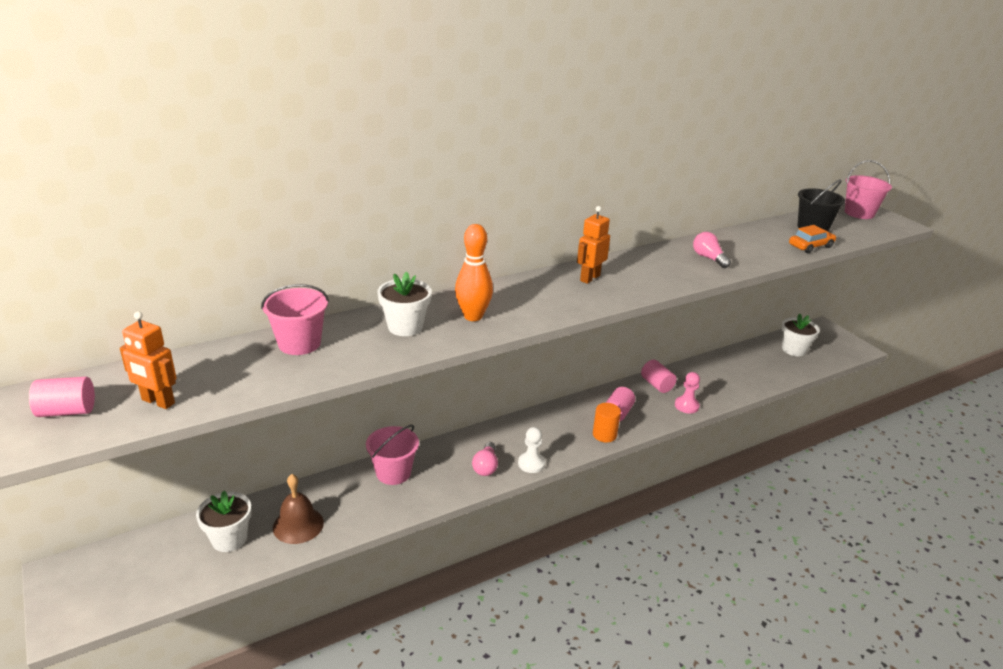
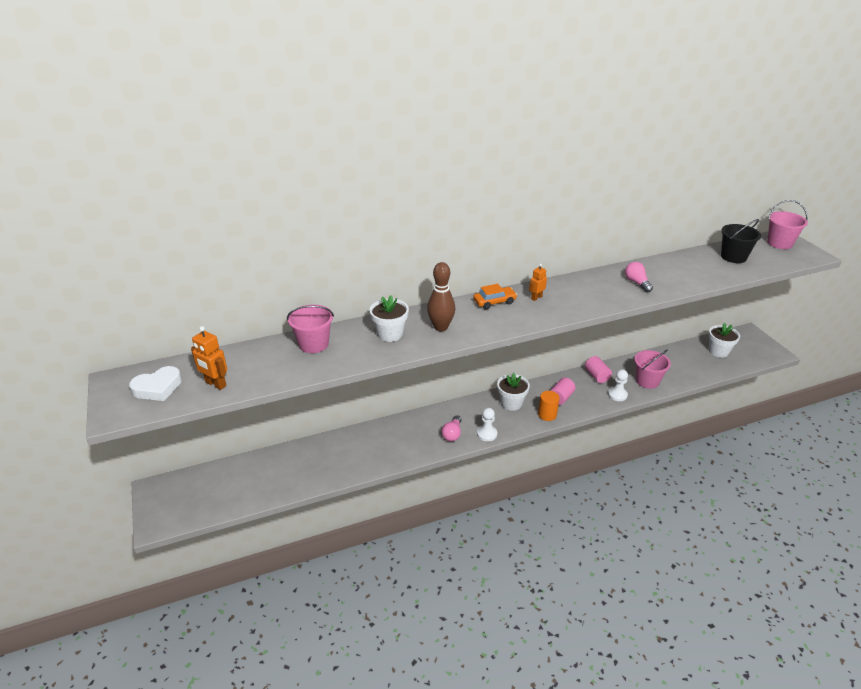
camera: 10 degrees right, 5 degrees up
pink cylinder [29,377,95,417] -> white heart [129,366,182,401]
white flower pot [196,491,252,552] -> white flower pot moved to [497,373,530,411]
brown bell [273,474,324,544] -> none
pink bucket [366,424,419,485] -> pink bucket moved to [635,349,671,389]
orange bowling pin [455,224,493,321] -> brown bowling pin [427,262,455,331]
orange robot [577,206,610,284] -> orange robot [529,264,547,301], size x0.66
pink pawn [675,372,700,414] -> white pawn [608,369,628,401]
orange car [789,225,836,253] -> orange car moved to [473,284,517,309]

